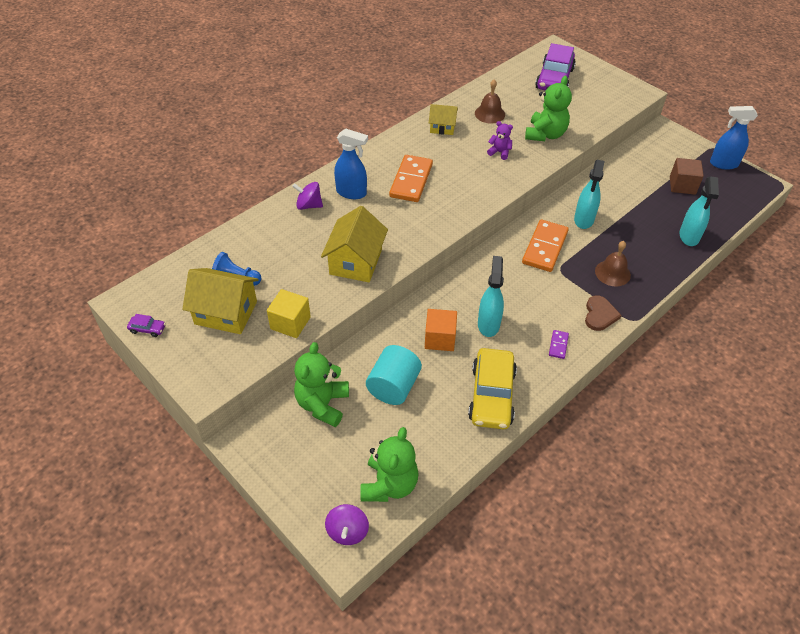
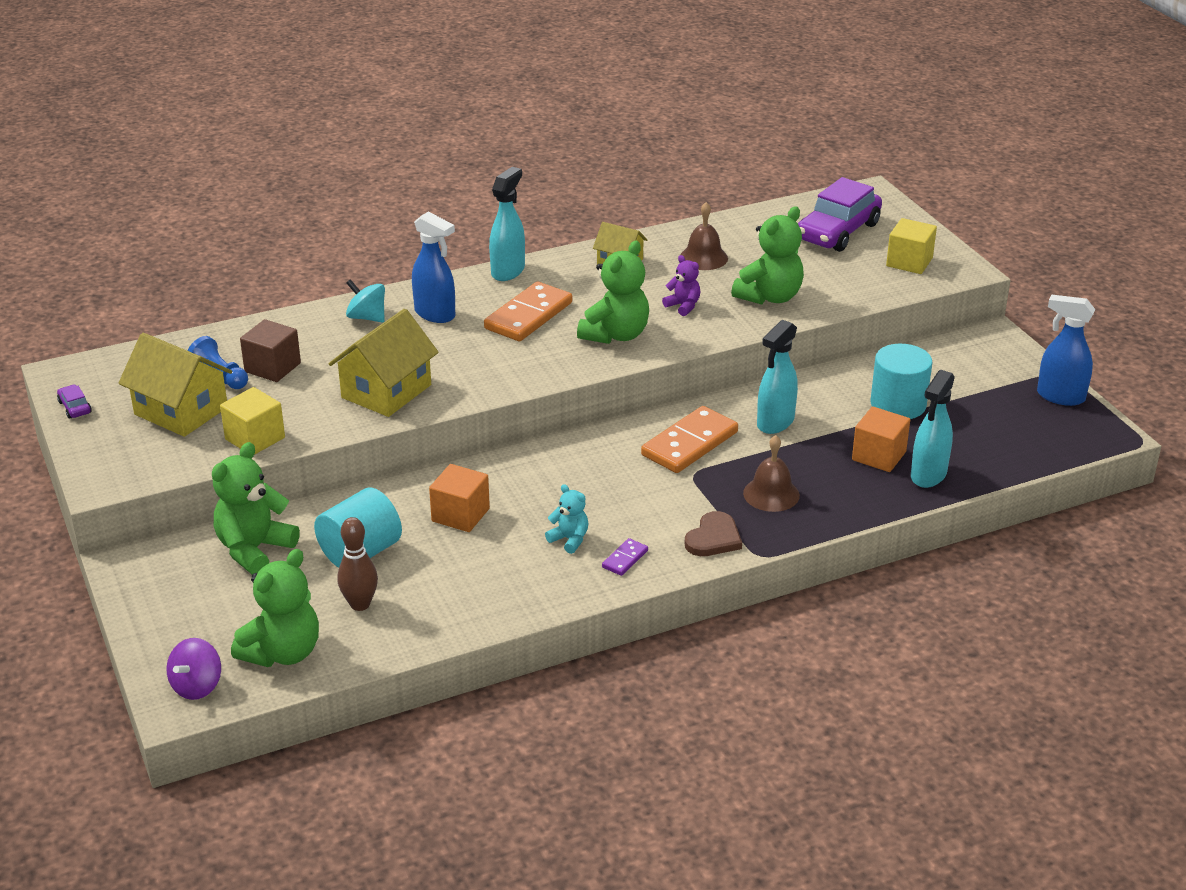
camera: 20 degrees right, 15 degrees down
purple car [127,314,166,337] -> purple car turned 150 degrees counterclockwise [57,385,92,419]
purple spinning top [292,182,323,210] -> turquoise spinning top [346,279,385,323]
yellow car [468,348,517,429] -> none
turquoise spray bottle [478,256,504,337] -> turquoise spray bottle moved to [489,167,525,281]
brown cube [670,158,704,195] -> brown cube moved to [240,319,301,382]
none -> brown bowling pin [337,517,378,611]
none -> turquoise teddy bear [545,484,588,554]
none -> green teddy bear [577,240,649,344]
none -> orange cube [852,406,910,472]
none -> turquoise cylinder [870,344,933,419]
none -> yellow cube [886,218,937,274]

